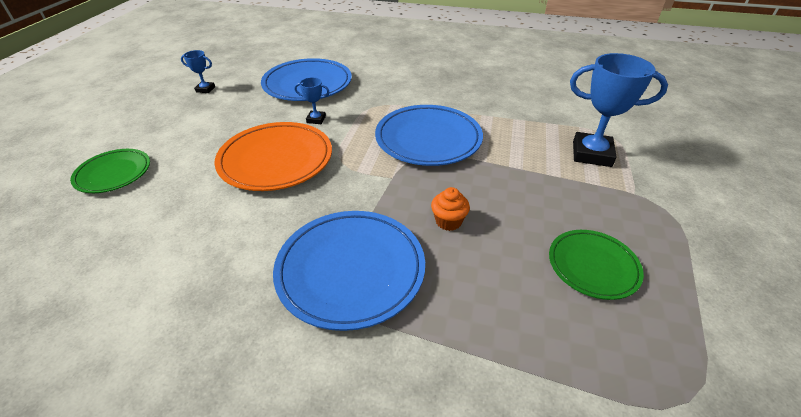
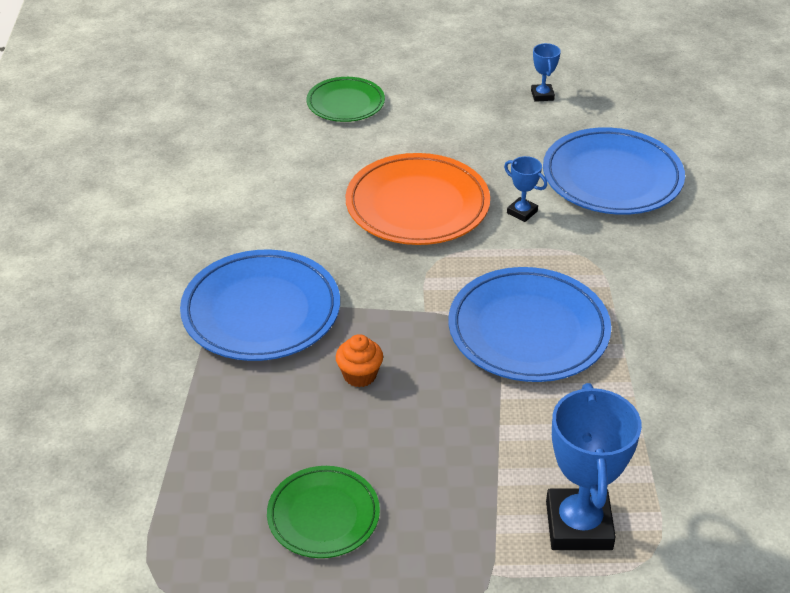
camera: 75 degrees right, 0 degrees up
blue trophy [294,77,329,124] -> blue trophy turned 45 degrees counterclockwise [504,156,547,222]

